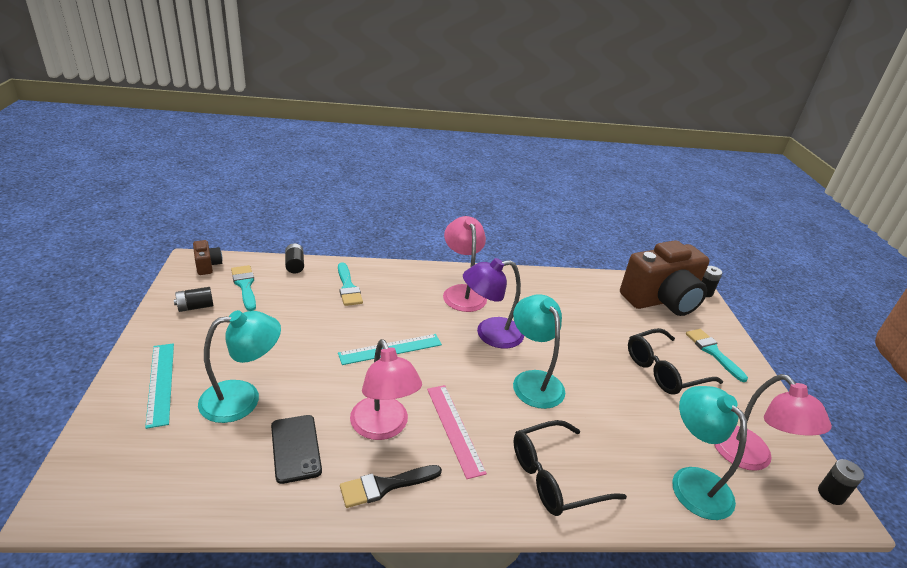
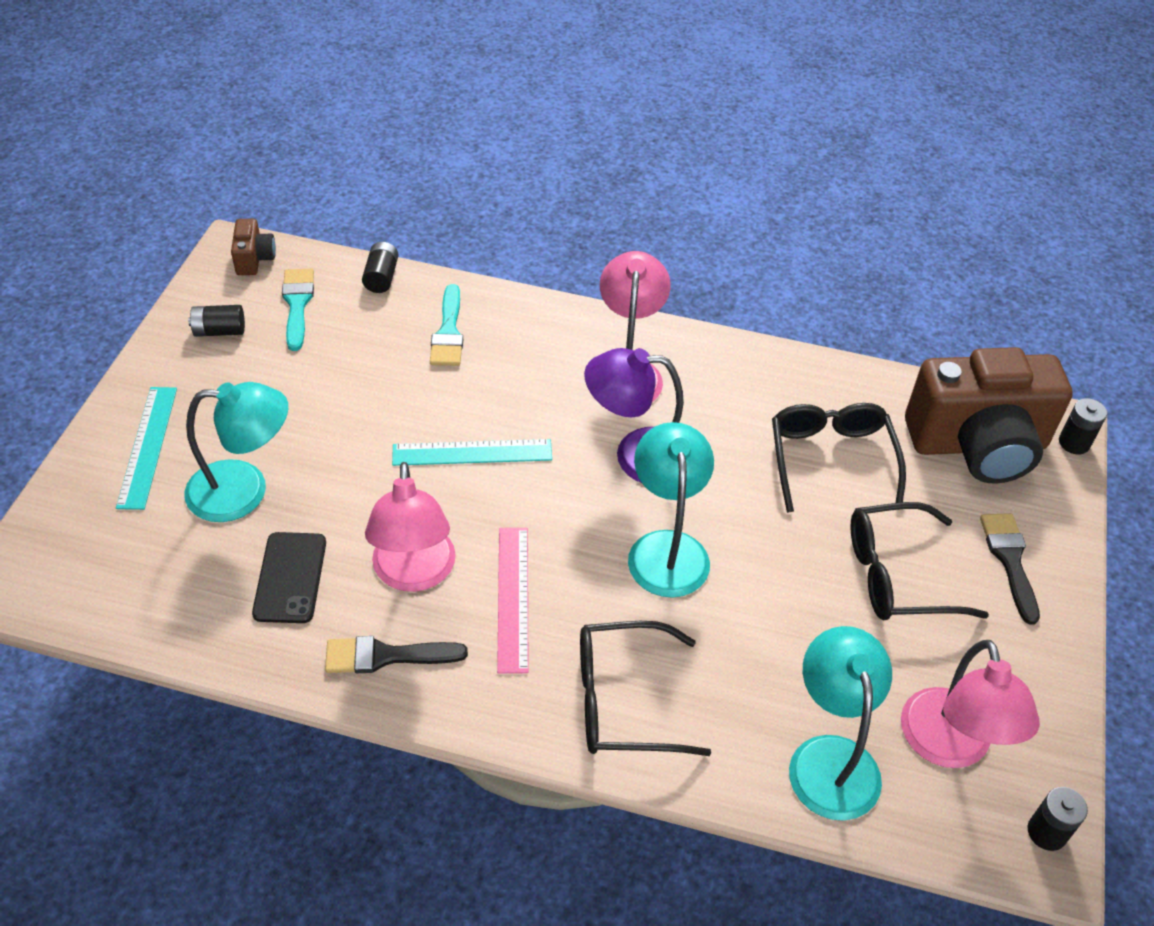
camera: 20 degrees right, 15 degrees up
turquoise brush [686,329,748,382] -> black brush [980,513,1040,625]
none -> black glasses [772,403,906,513]

